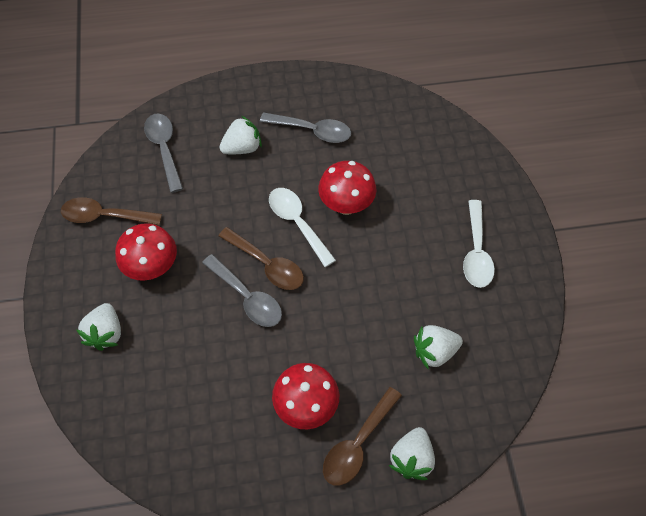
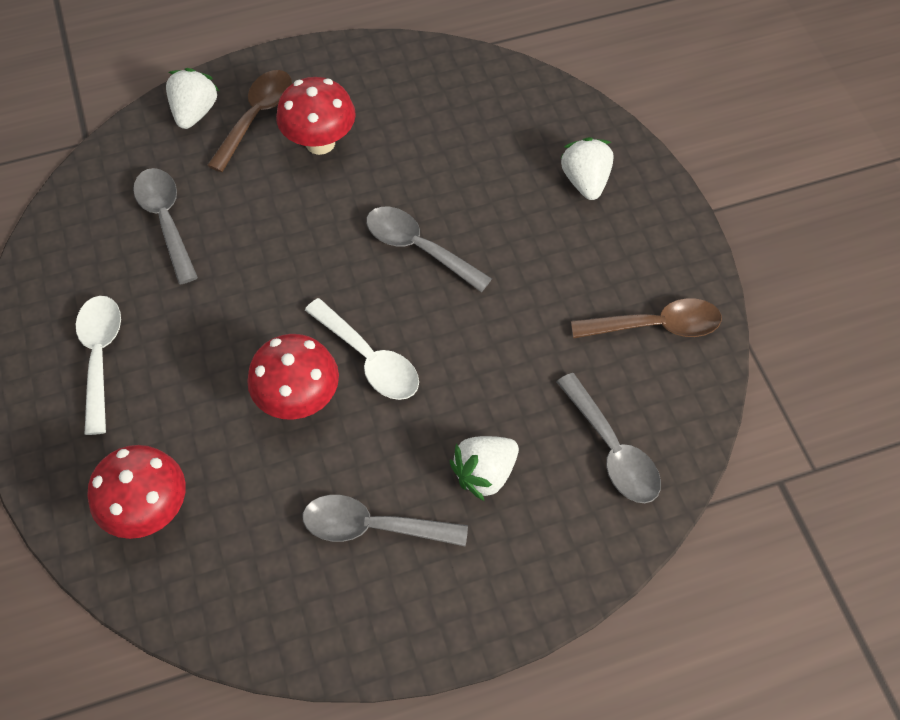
camera: 170 degrees right, 0 degrees up
red mushroom [115,223,177,281] -> red mushroom moved to [87,445,186,539]
brown spoon [218,227,304,290] -> none
white strawberry [414,325,463,369] -> grey spoon [133,168,198,284]

